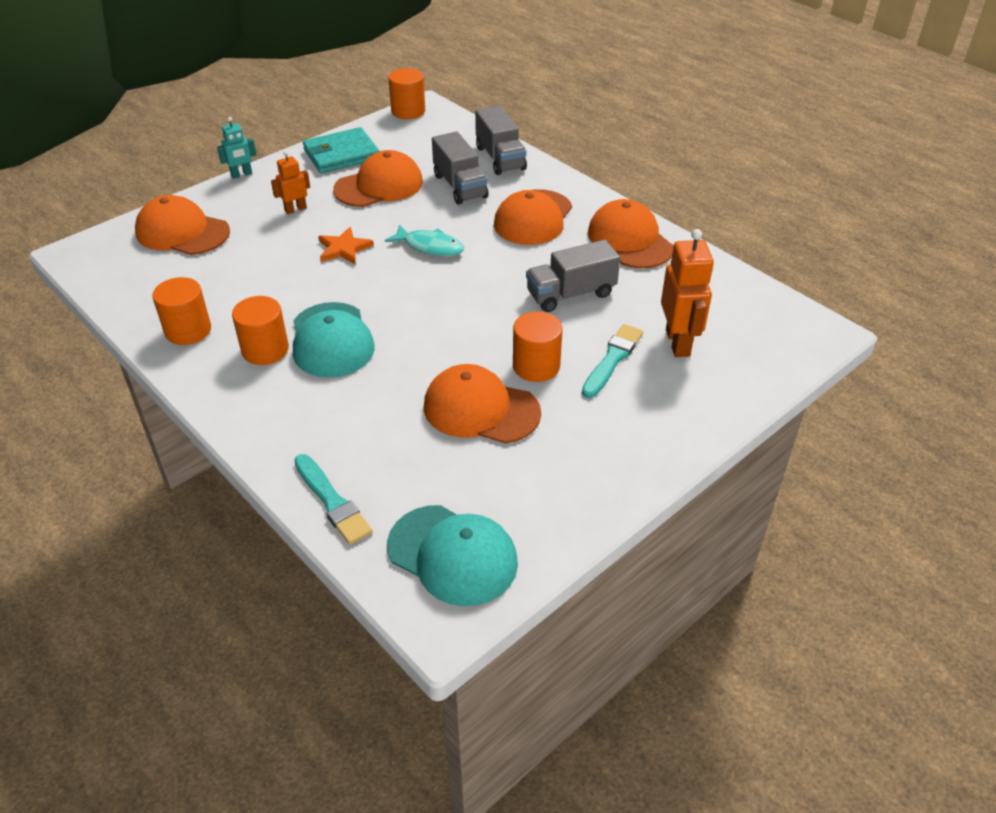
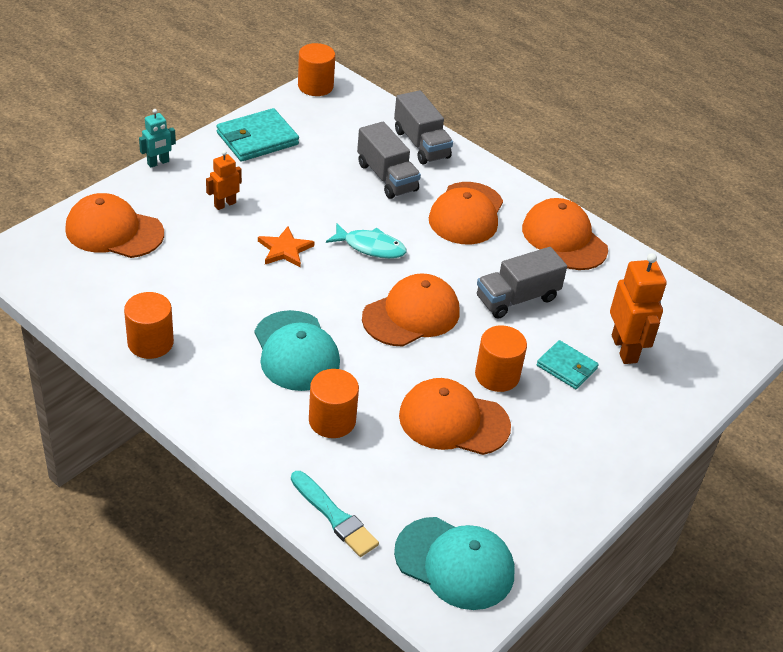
camera: 10 degrees left, 0 degrees up
orange cylinder [232,296,289,365] -> orange cylinder moved to [309,369,359,438]
orange cap [333,150,423,207] -> orange cap moved to [362,273,460,347]
turquoise brush [582,324,643,398] -> turquoise wallet [537,340,599,389]

